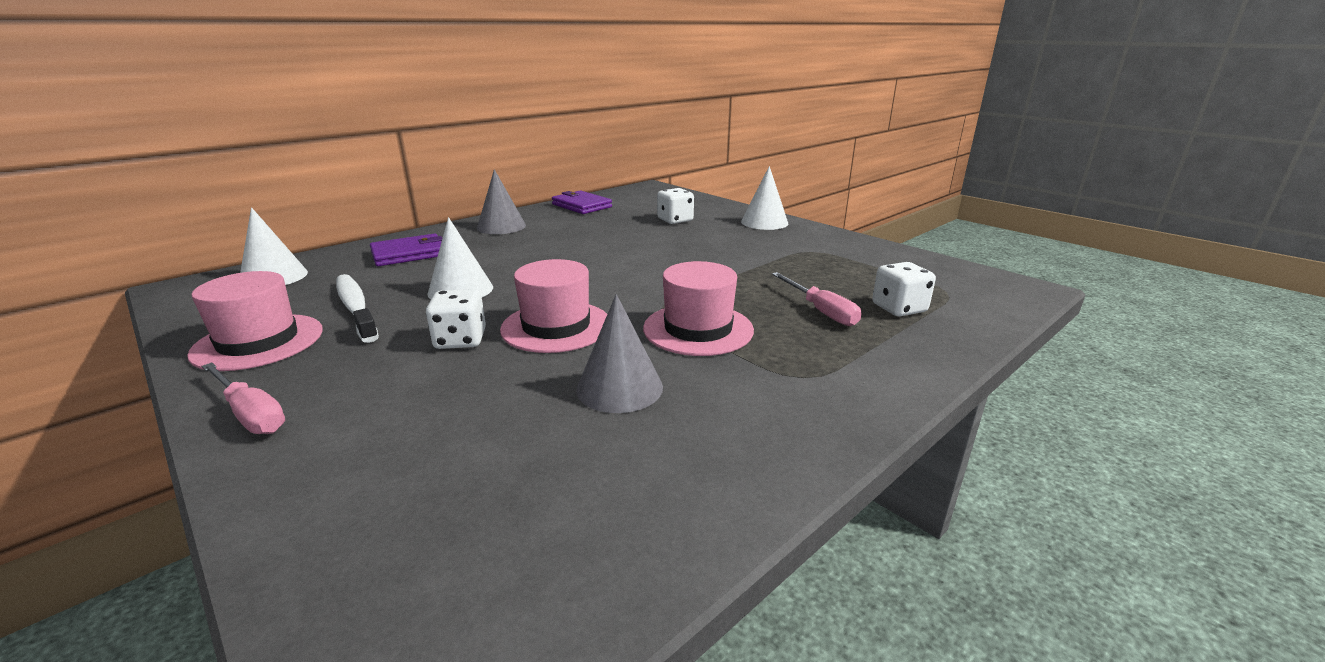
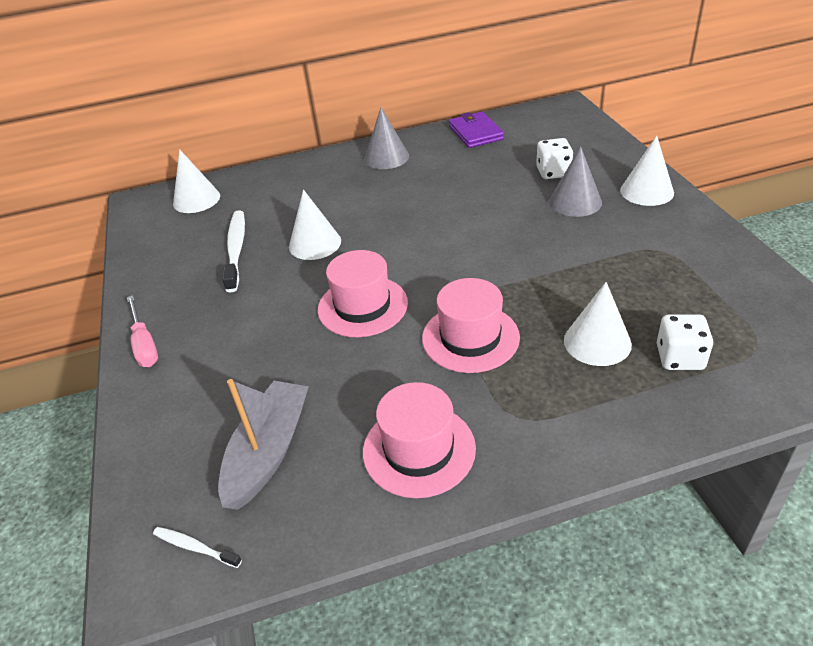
camera: 30 degrees right, 15 degrees up
pink hat [187,271,323,371] -> pink hat moved to [363,382,476,498]
purple wallet [370,234,442,266] -> none
white dice [426,289,486,349] -> none
grey cone [576,294,663,413] -> grey cone moved to [549,146,602,217]
pink screwdriver [772,272,862,326] -> white cone [564,282,632,366]
none -> white toothbrush [153,527,242,568]
none -> grey boat [218,379,309,510]

